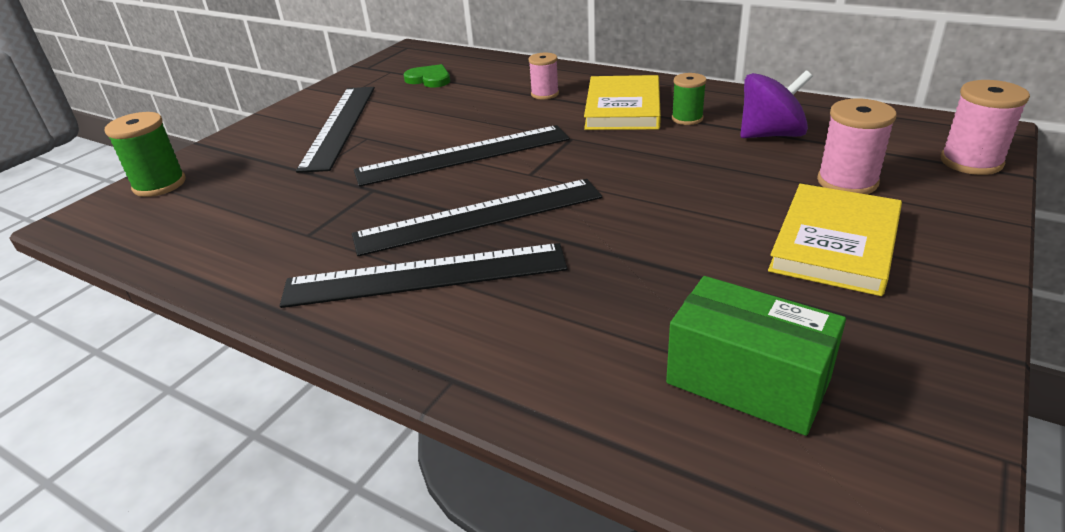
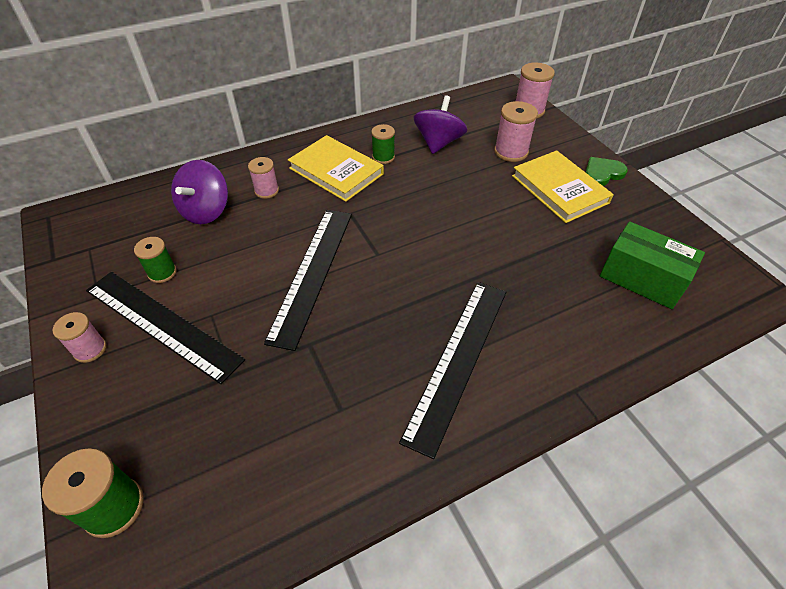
camera: 60 degrees left, 15 degrees up
black ruler [352,179,602,256] -> none
green heart [404,64,450,88] -> green heart moved to [586,157,628,186]
green box [666,276,846,436] -> green box turned 60 degrees clockwise [600,221,705,309]
none -> pink spool [52,312,106,363]
none -> green spool [134,237,177,283]
none -> purple spinning top [171,160,228,224]

